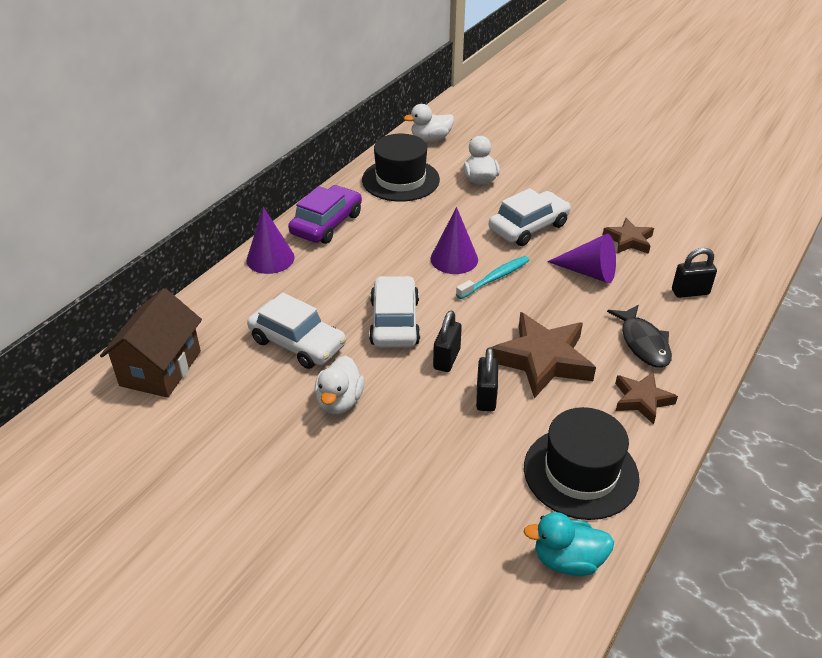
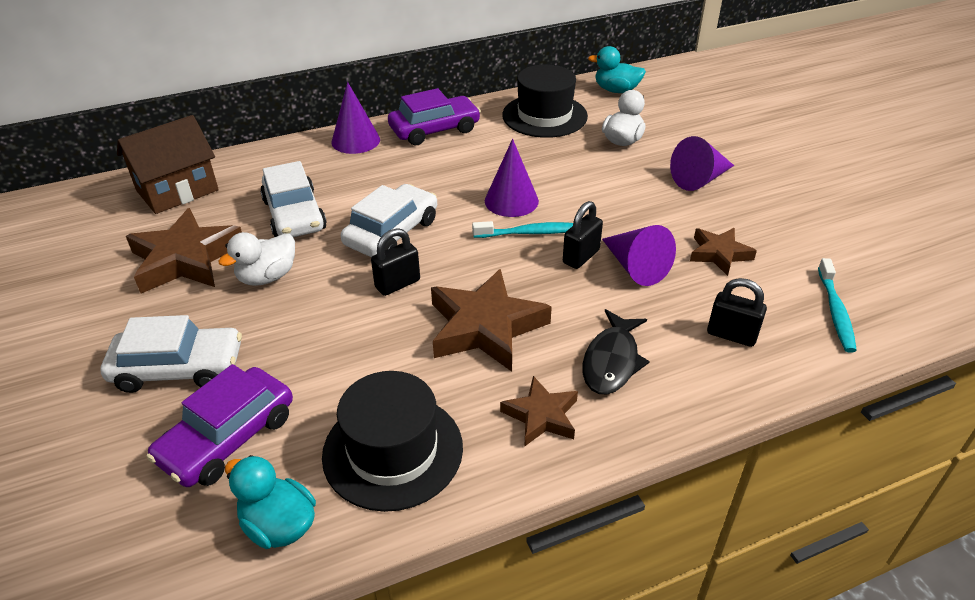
camera: 35 degrees right, 0 degrees up
white duck [404,104,454,142] -> turquoise duck [588,46,646,93]
black padlock [476,347,498,411] -> black padlock moved to [563,201,603,269]
white car [489,188,571,246] -> white car moved to [100,315,242,393]
none -> brown star [126,208,242,293]
none -> purple car [147,364,293,487]
none -> purple cone [670,136,734,191]
none -> turquoise toothbrush [818,258,857,353]

